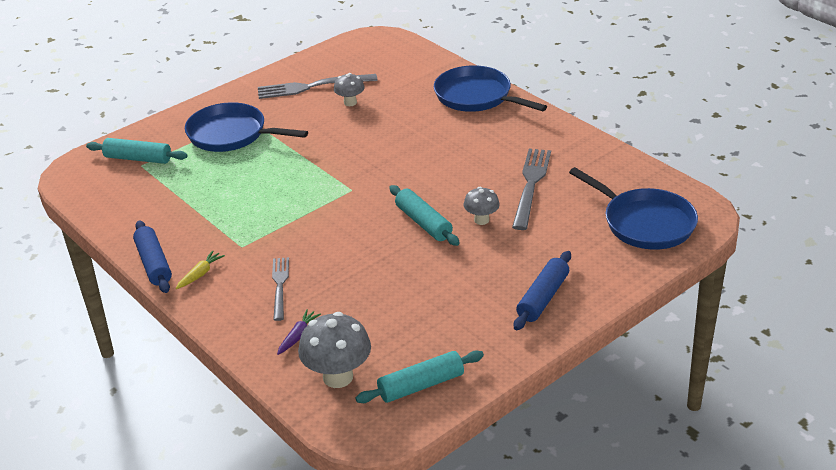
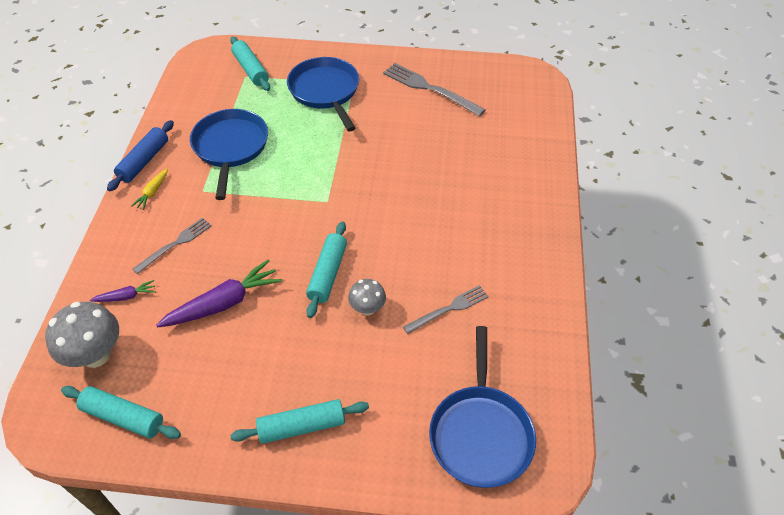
camera: 45 degrees right, 15 degrees up
yellow carrot [176,251,225,289] -> yellow carrot turned 120 degrees clockwise [131,168,168,210]
grey mushroom [334,73,365,106] -> none
blue pan [434,65,547,112] -> blue pan moved to [190,109,268,200]
grey fork [512,149,551,230] -> grey fork [403,285,489,334], size x0.64
blue rolling pin [514,251,571,330] -> turquoise rolling pin [230,399,369,444]
none -> purple carrot [156,259,282,328]

